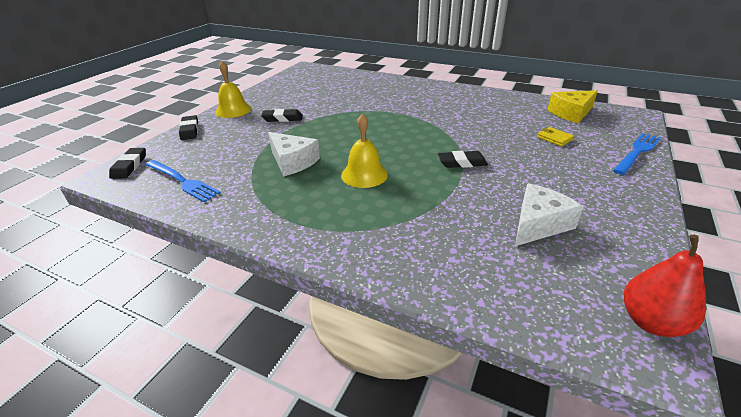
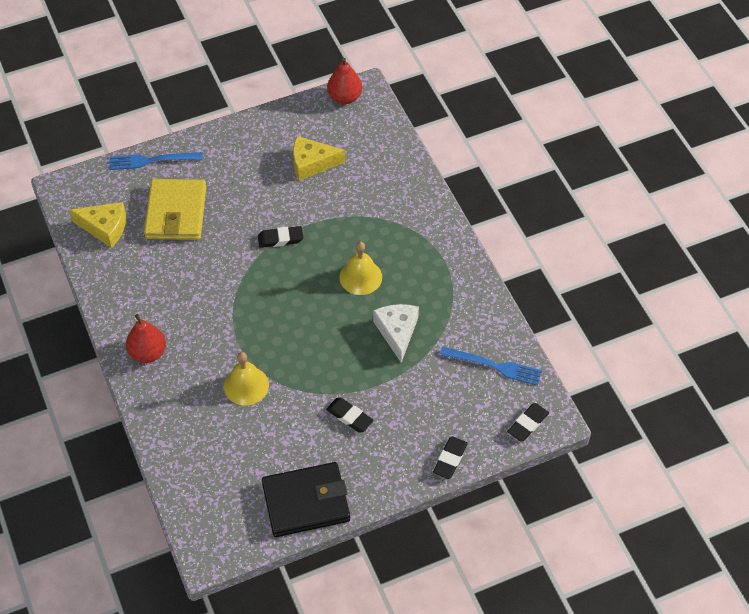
camera: 140 degrees left, 20 degrees up
blue fork [145,160,221,202] -> blue fork turned 120 degrees clockwise [440,347,542,386]
yellow bell [215,61,251,118] -> yellow bell moved to [224,352,269,405]
black eraser [438,151,488,168] -> black eraser turned 45 degrees counterclockwise [258,226,303,248]
white cheese [515,183,584,246] -> yellow cheese [293,136,346,181]
yellow wallet [537,127,574,146] -> yellow wallet [144,179,206,240], size x2.49
none -> red pear [126,314,166,363]
none -> black wallet [262,462,350,537]

